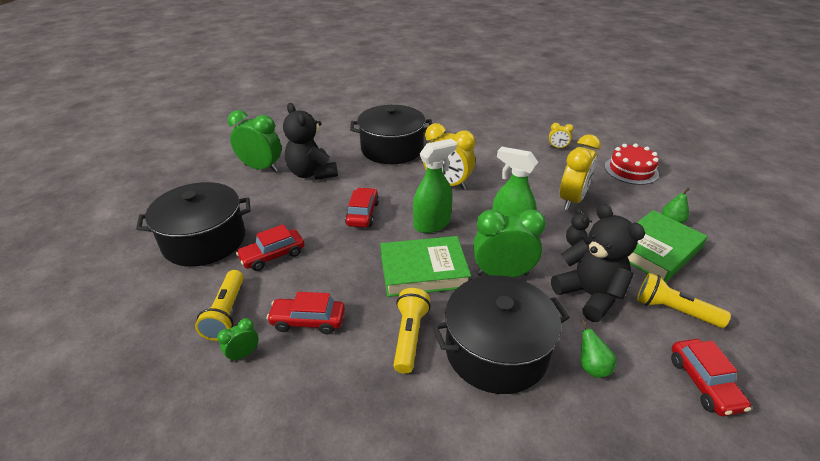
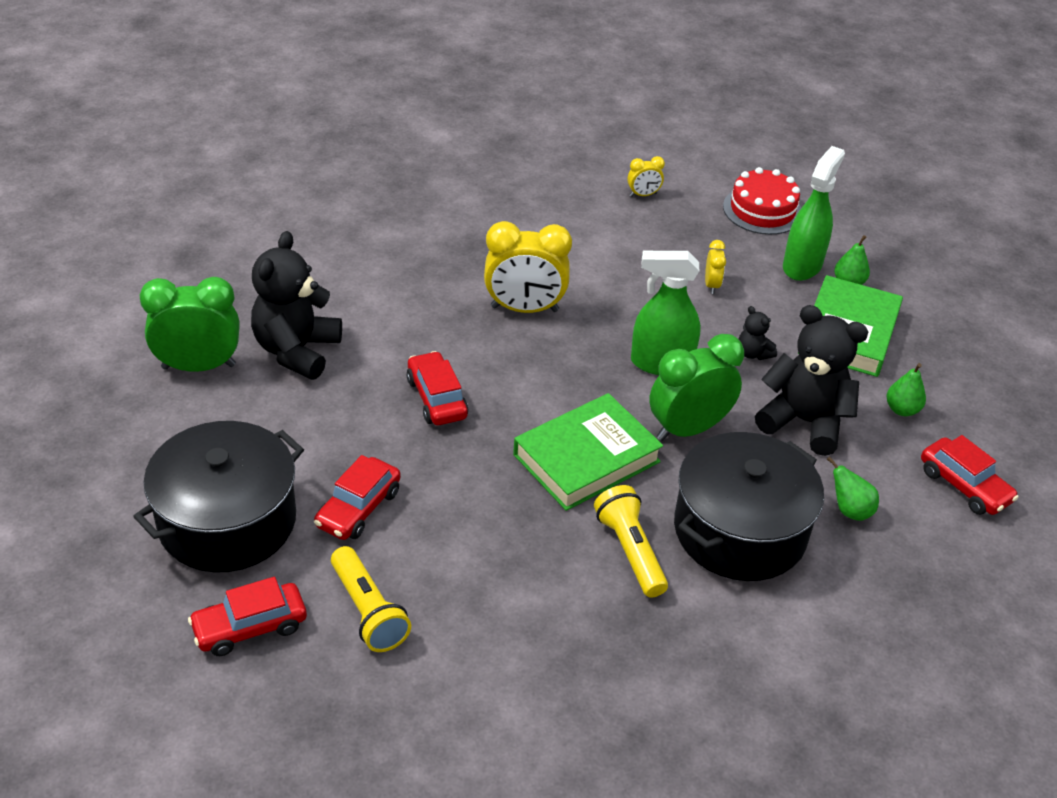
camera: 30 degrees left, 5 degrees up
green clock [217,318,259,362] -> none
red car [266,292,345,334] -> red car moved to [188,577,307,656]
black teddy bear [283,103,338,180] -> black teddy bear turned 75 degrees clockwise [251,231,342,380]
black pot [350,105,432,164] -> none
green spray bottle [413,139,457,233] -> green spray bottle moved to [783,146,845,281]
yellow clock [560,134,601,210] -> yellow clock [705,240,726,294], size x0.47
yellow flashlight [637,273,731,328] -> green pear [886,363,926,416]

